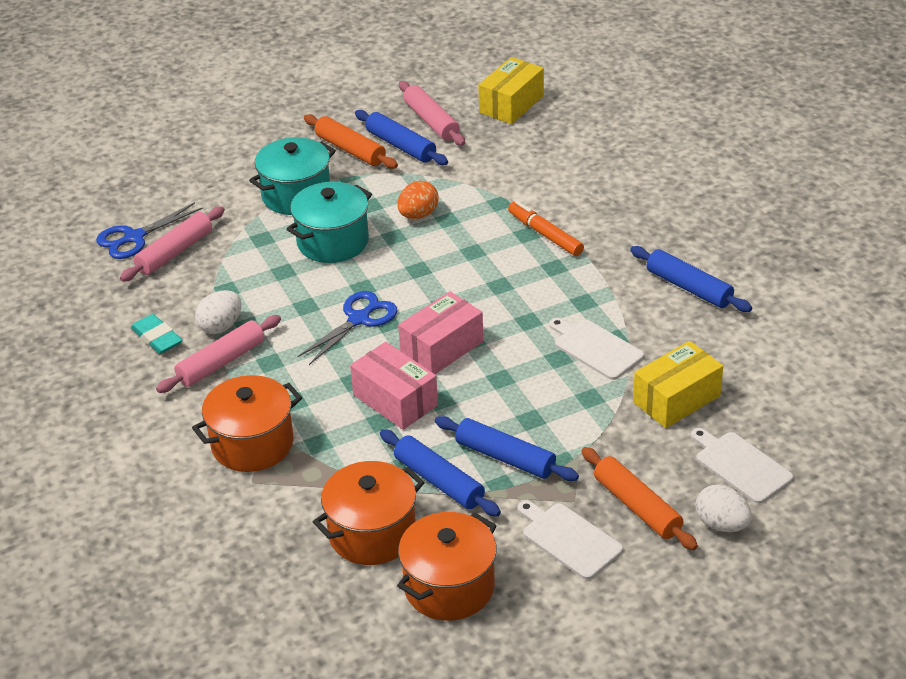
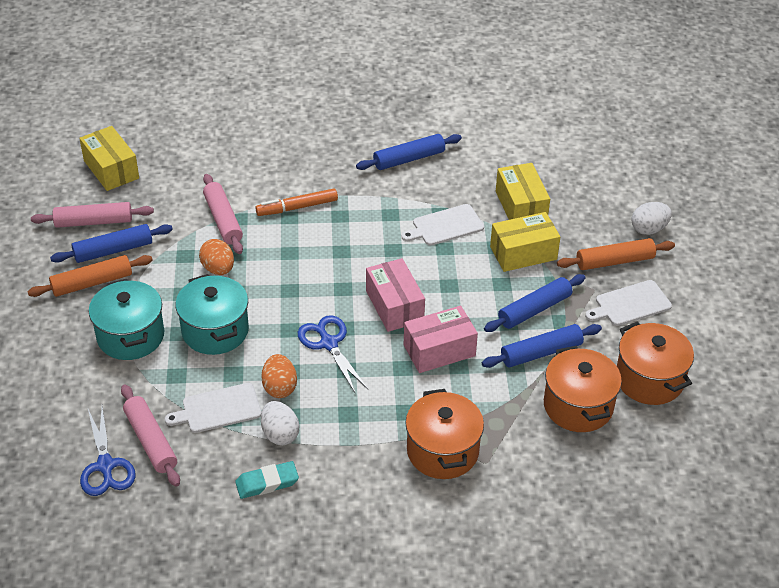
camera: 70 degrees left, 5 degrees up
pink rolling pin [156,315,281,393] -> pink rolling pin moved to [203,174,243,254]
white cutting board [691,428,793,504] -> white cutting board moved to [165,383,261,433]
none -> orange egg [261,354,297,398]
none -> yellow box [490,212,560,272]

